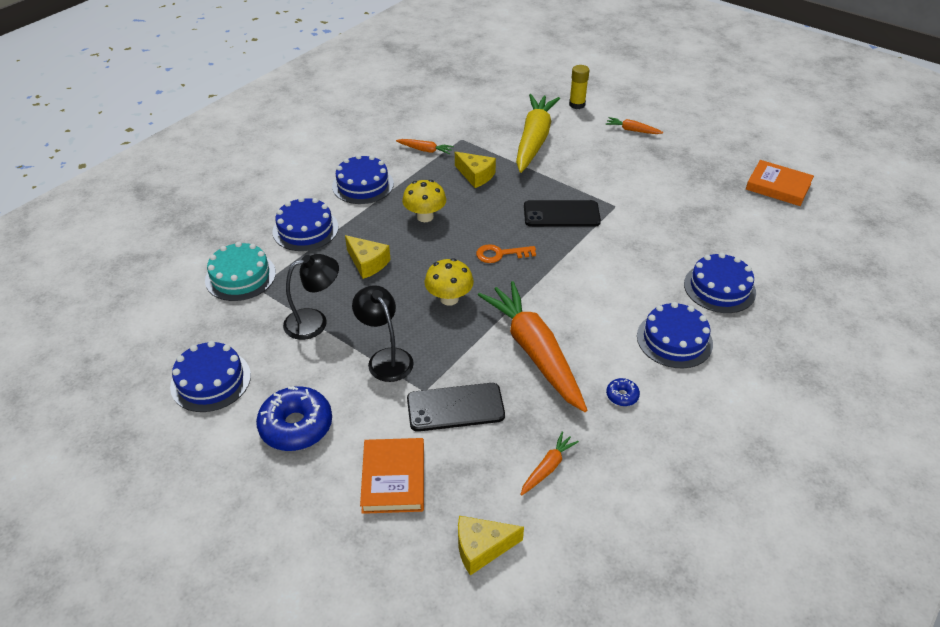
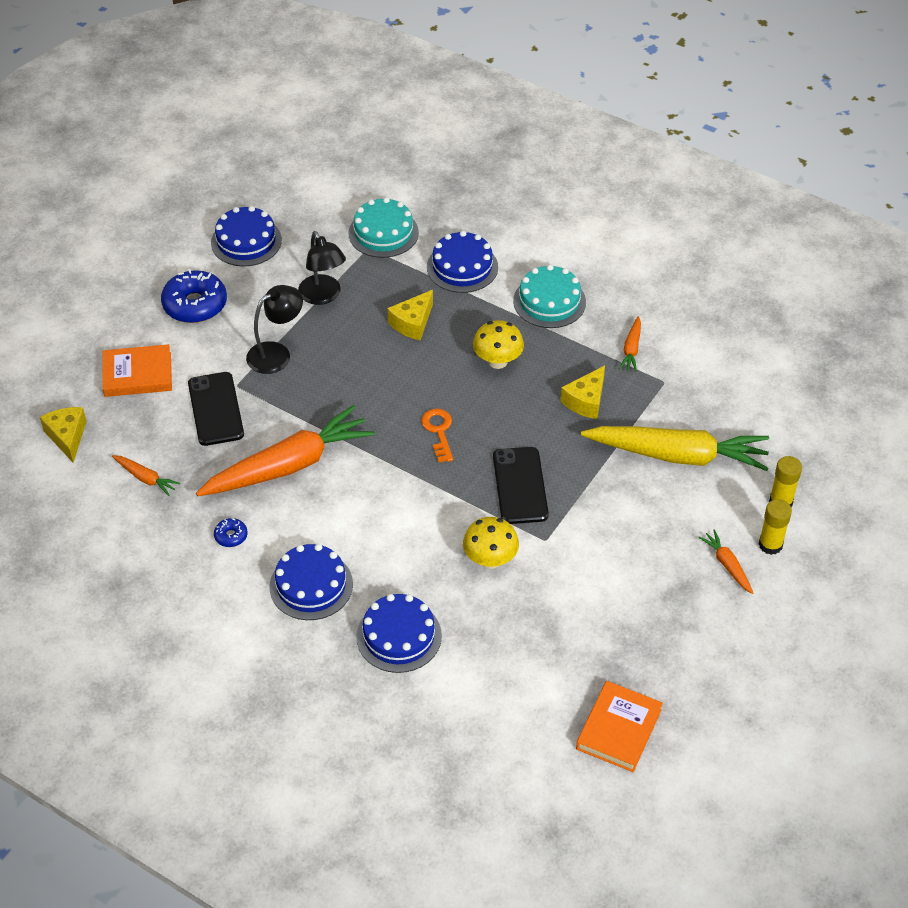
camera: 85 degrees right, 5 degrees up
blue cake [332,154,394,204] -> turquoise cake [513,265,586,328]
yellow mushroom [425,258,474,306] -> yellow mushroom moved to [463,517,519,569]
orange carrot [606,117,663,134] -> orange carrot turned 45 degrees counterclockwise [698,530,753,594]
none -> yellow glue stick [759,499,792,555]

